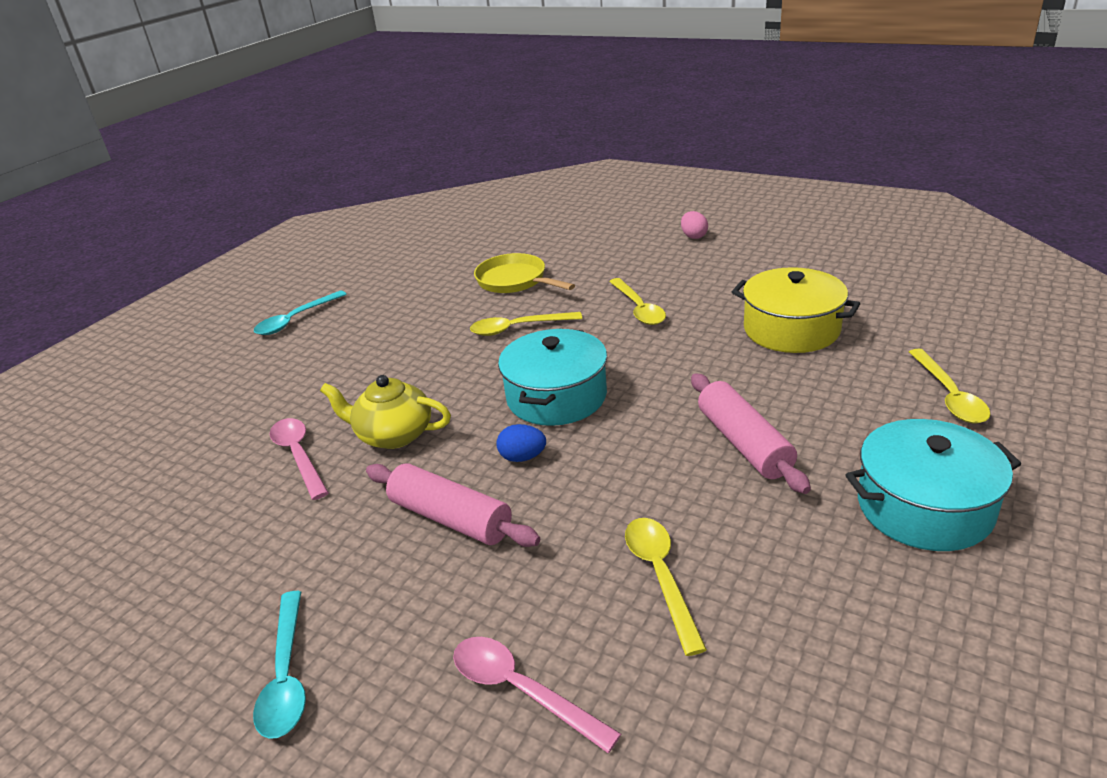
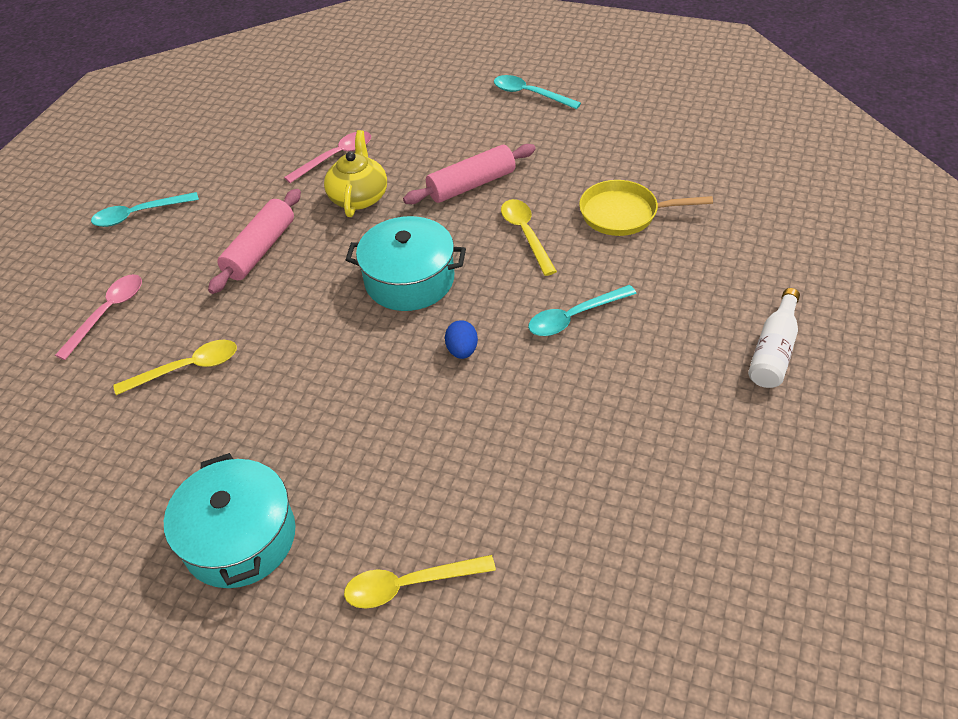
camera: 80 degrees right, 15 degrees up
yellow pan [474,253,575,293] -> yellow pan turned 120 degrees counterclockwise [579,180,713,236]
blue egg [496,424,546,462] -> blue egg moved to [445,320,478,359]
yellow spoon [609,278,666,325] -> turquoise spoon [528,285,637,336]
pink egg [681,211,708,239] -> white bottle [748,288,800,388]
pink rolling pin [691,373,811,494] -> pink rolling pin moved to [403,144,536,204]
yellow pot [732,267,860,353] -> none

